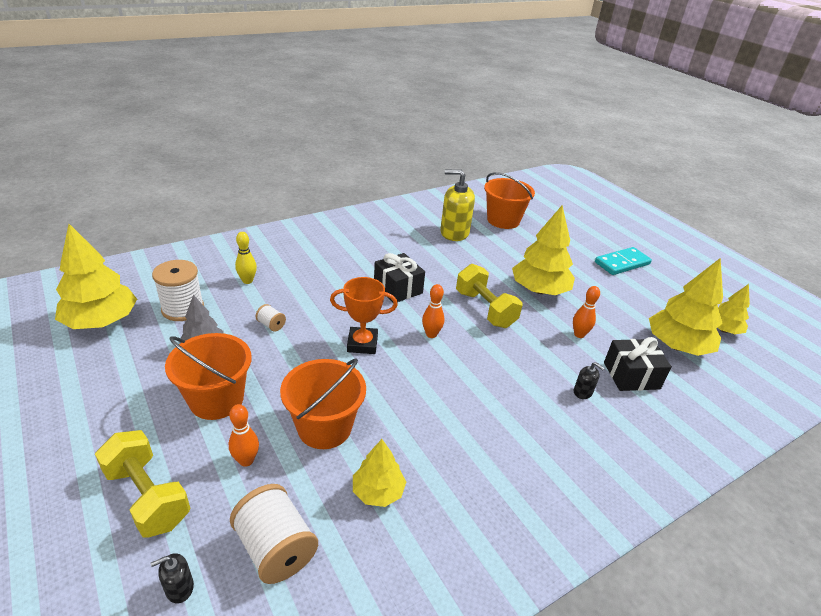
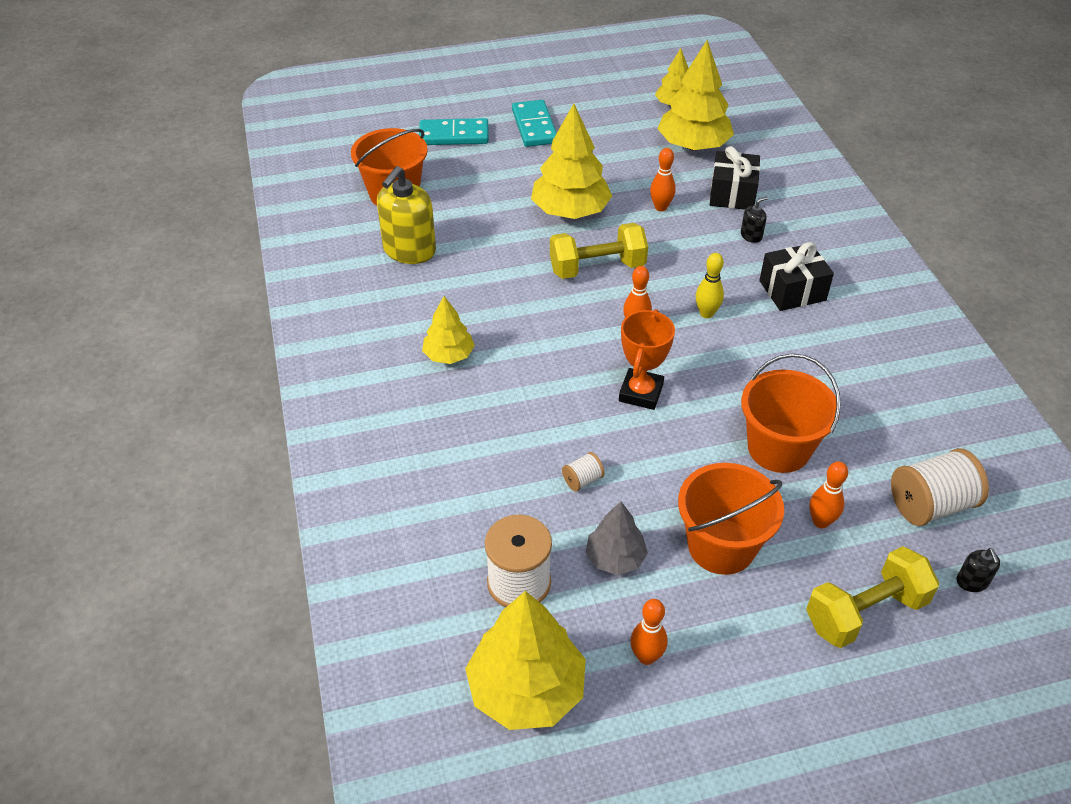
camera: 70 degrees left, 10 degrees up
yellow bowling pin [235,232,257,284] -> yellow bowling pin moved to [696,253,724,318]
yellow tree [353,439,406,507] -> yellow tree moved to [422,296,475,364]
black gift [374,253,425,302] -> black gift moved to [759,242,834,311]
none -> turquoise domino [419,118,489,145]
none -> orange bowling pin [630,599,668,665]

